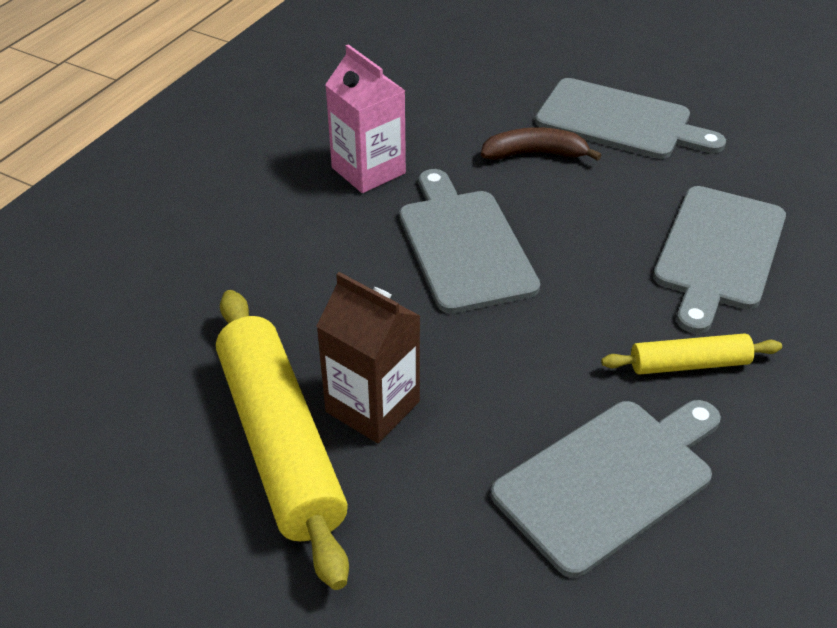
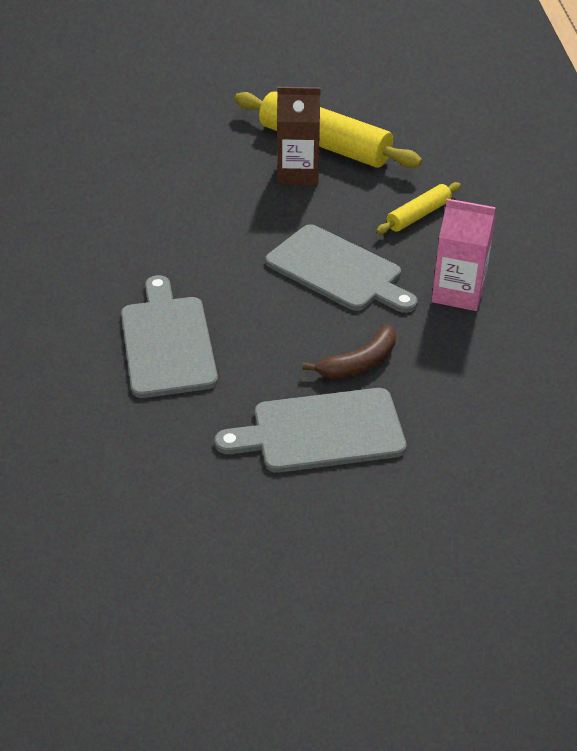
camera: 145 degrees right, 0 degrees up
grey cutting board [491,400,721,578] -> none
yellow rolling pin [601,333,782,375] -> yellow rolling pin moved to [376,182,461,234]

